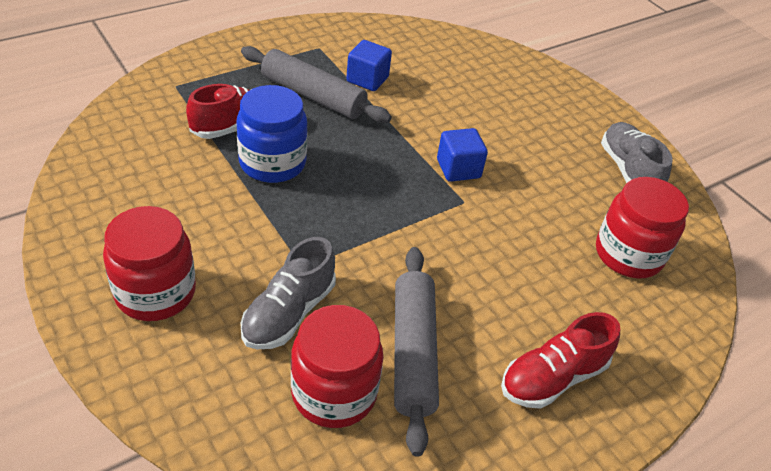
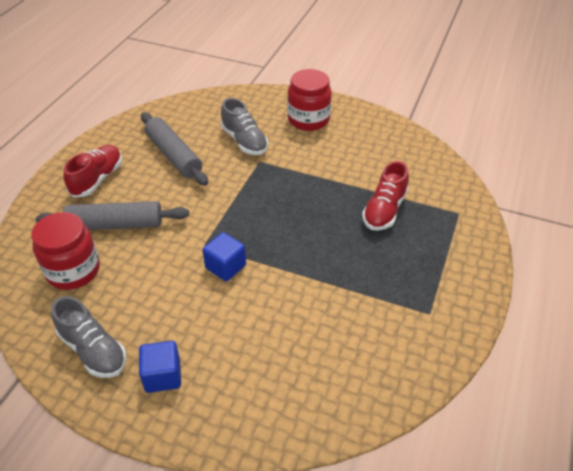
camera: 150 degrees right, 0 degrees up
blue jar [237,85,308,183] -> none
grey rolling pin [241,46,392,123] -> grey rolling pin moved to [36,201,189,230]
grey shoe [241,237,336,349] -> grey shoe turned 150 degrees clockwise [221,98,268,155]
red jar [291,305,384,428] -> none
blue cube [346,40,392,91] -> blue cube moved to [139,341,181,393]

